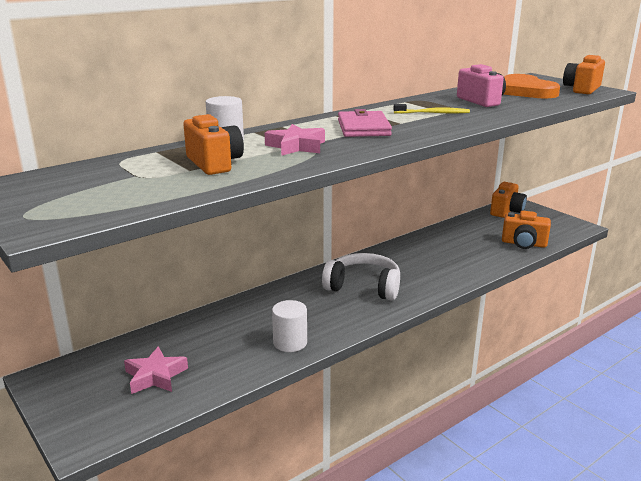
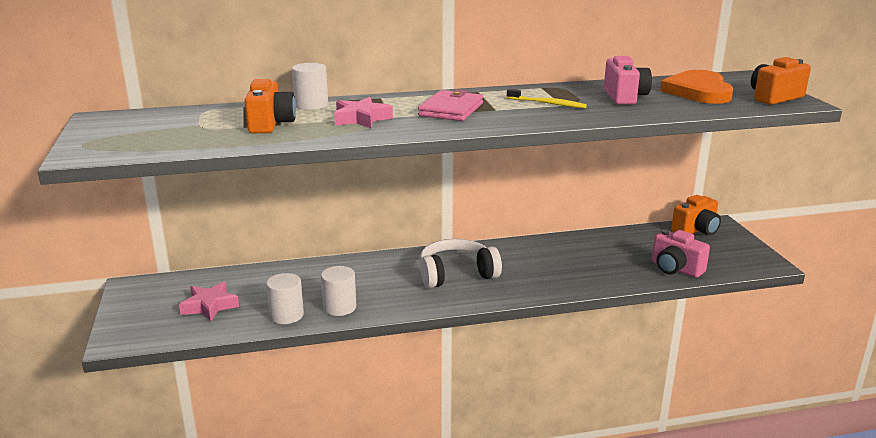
camera: 25 degrees right, 0 degrees up
white headphones [322,253,400,300] -> white headphones turned 60 degrees counterclockwise [419,239,502,288]
orange camera [502,211,551,249] -> pink camera [652,229,710,278]
none -> white cylinder [266,273,304,324]

